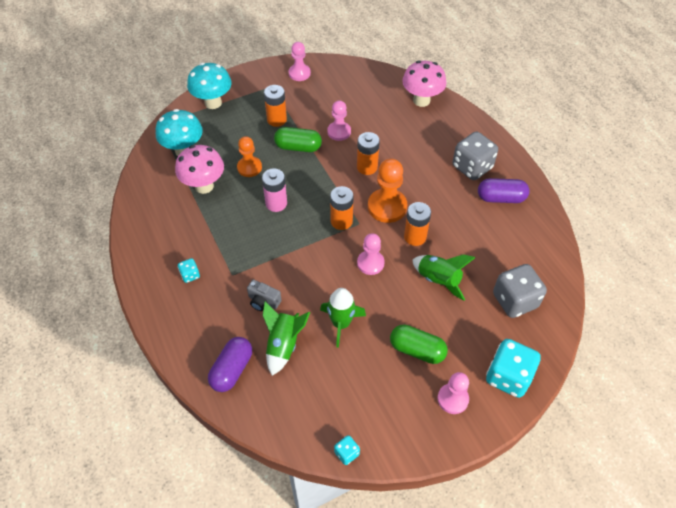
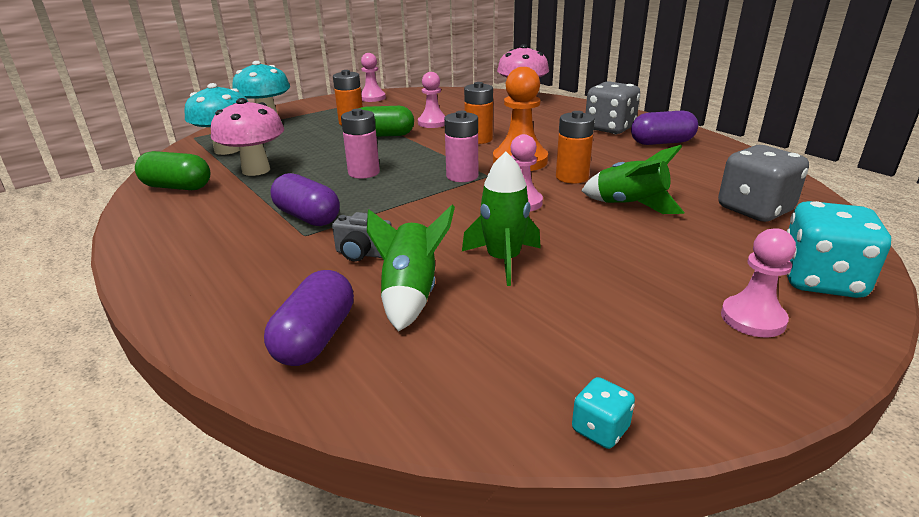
camera: 10 degrees left, 25 degrees down
turquoise dice [178,258,200,283] -> none
orange pawn [237,136,262,177] -> none
orange battery [330,186,354,230] -> pink battery [444,111,478,182]
green capsule [390,324,448,364] -> green capsule moved to [135,151,210,190]
none -> purple capsule [270,173,340,226]

